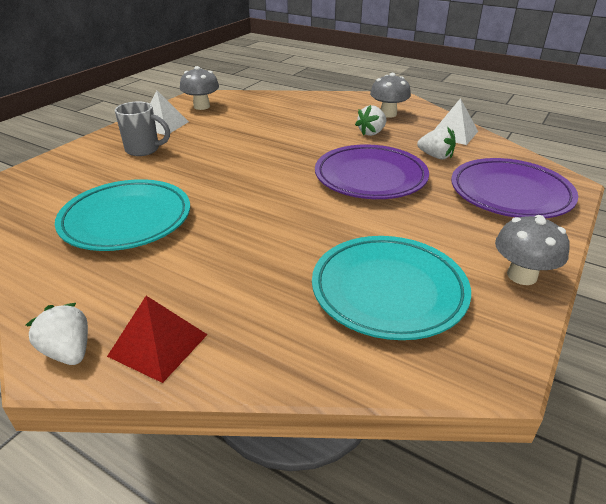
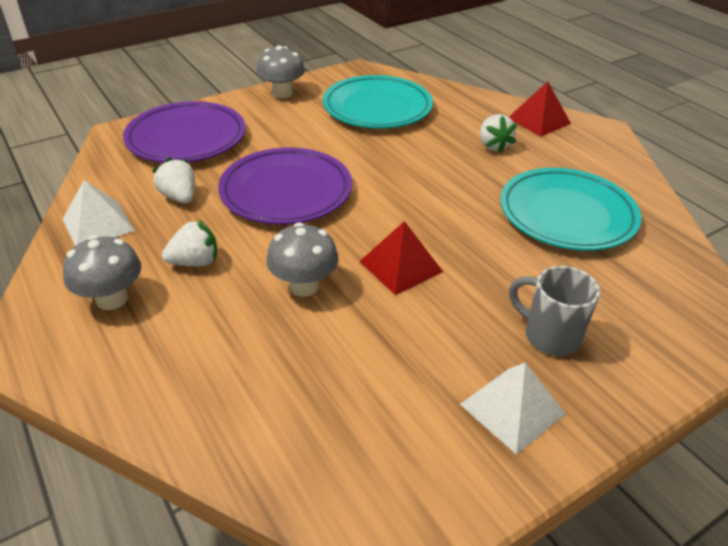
camera: 155 degrees left, 5 degrees up
white strawberry [26,303,88,365] -> white strawberry moved to [480,114,517,153]
grey mushroom [180,66,219,110] -> grey mushroom moved to [266,222,339,297]
none -> red pyramid [359,221,443,295]

